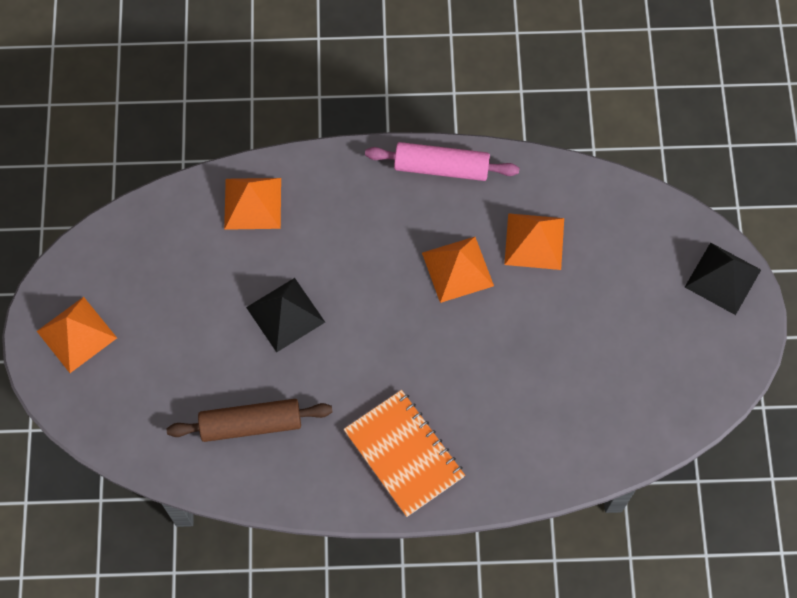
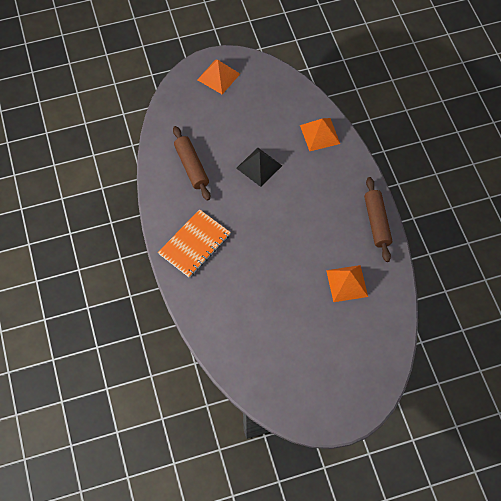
camera: 75 degrees right, 5 degrees down
pink rolling pin [365,142,519,181] -> brown rolling pin [364,177,392,262]
orange pyramid [422,237,494,303] -> none
black pyramid [685,243,761,315] -> none

